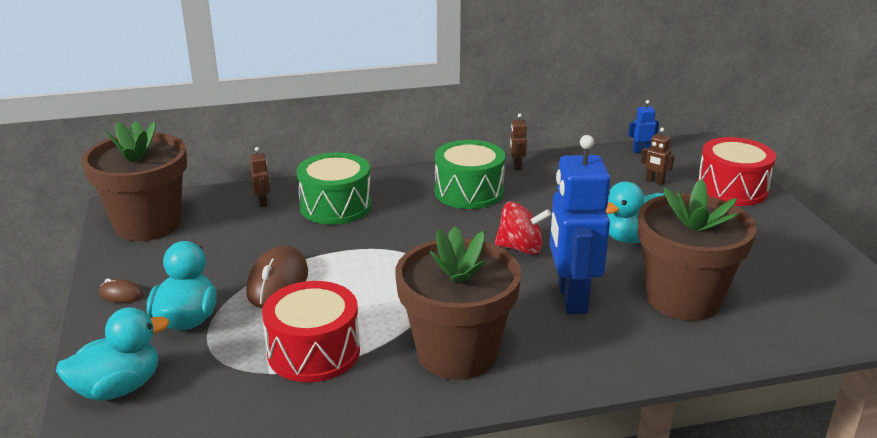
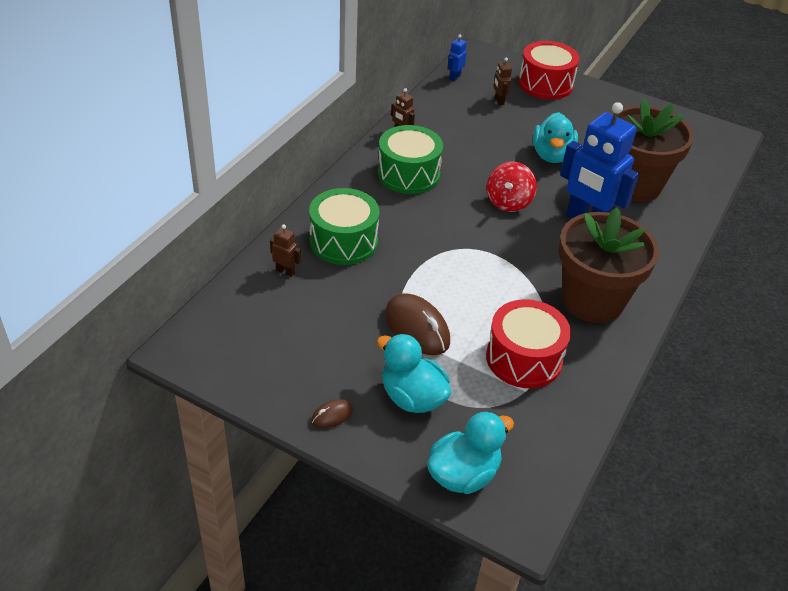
camera: 50 degrees left, 15 degrees up
turquoise duck [56,307,169,401] -> turquoise duck turned 45 degrees clockwise [427,411,514,494]
brown flower pot [82,121,187,241] -> none
red spinning top [494,202,551,255] -> red spinning top turned 150 degrees clockwise [487,162,537,212]
brown robot [641,128,675,185] -> brown robot turned 90 degrees clockwise [493,57,512,105]

